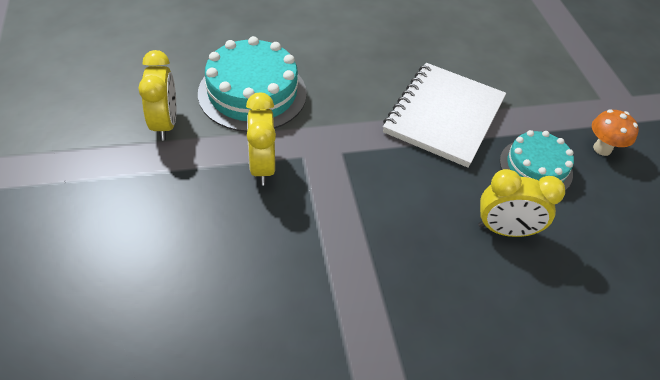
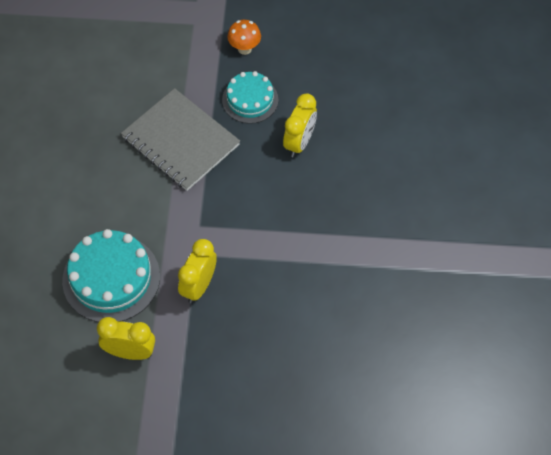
camera: 70 degrees left, 10 degrees up
yellow clock [246,93,276,186] -> yellow clock turned 105 degrees clockwise [178,239,217,303]
white notebook [383,63,506,168] -> grey notebook [121,88,240,191]

